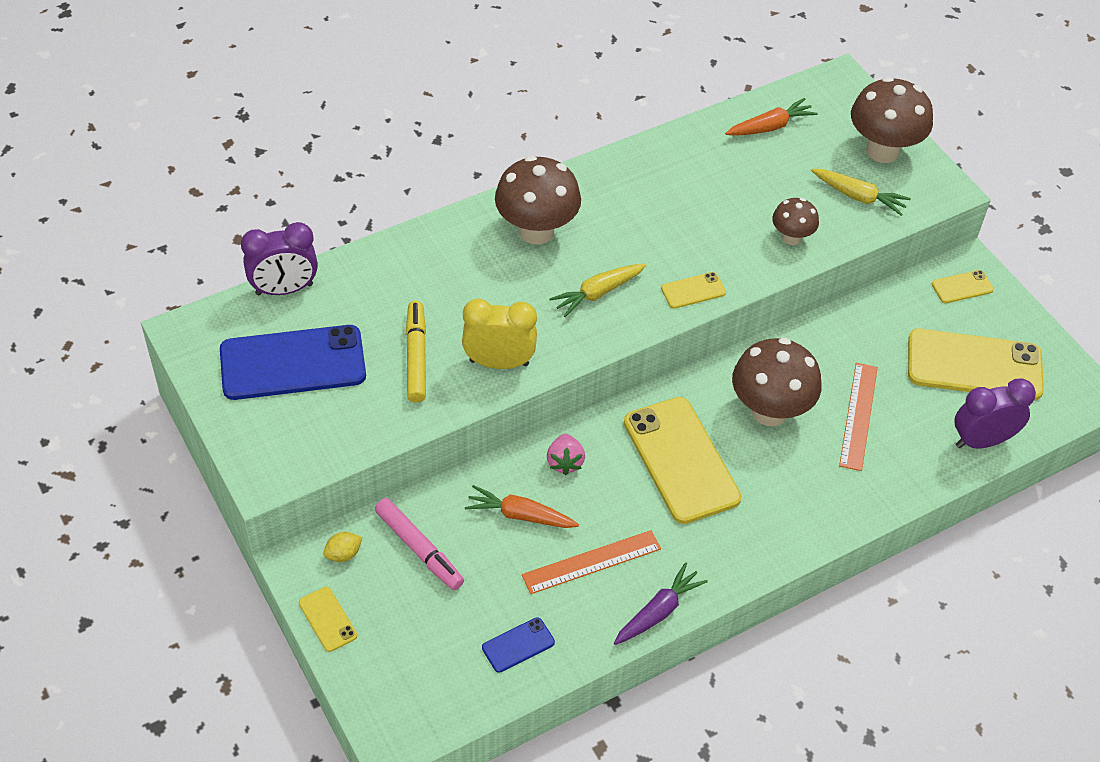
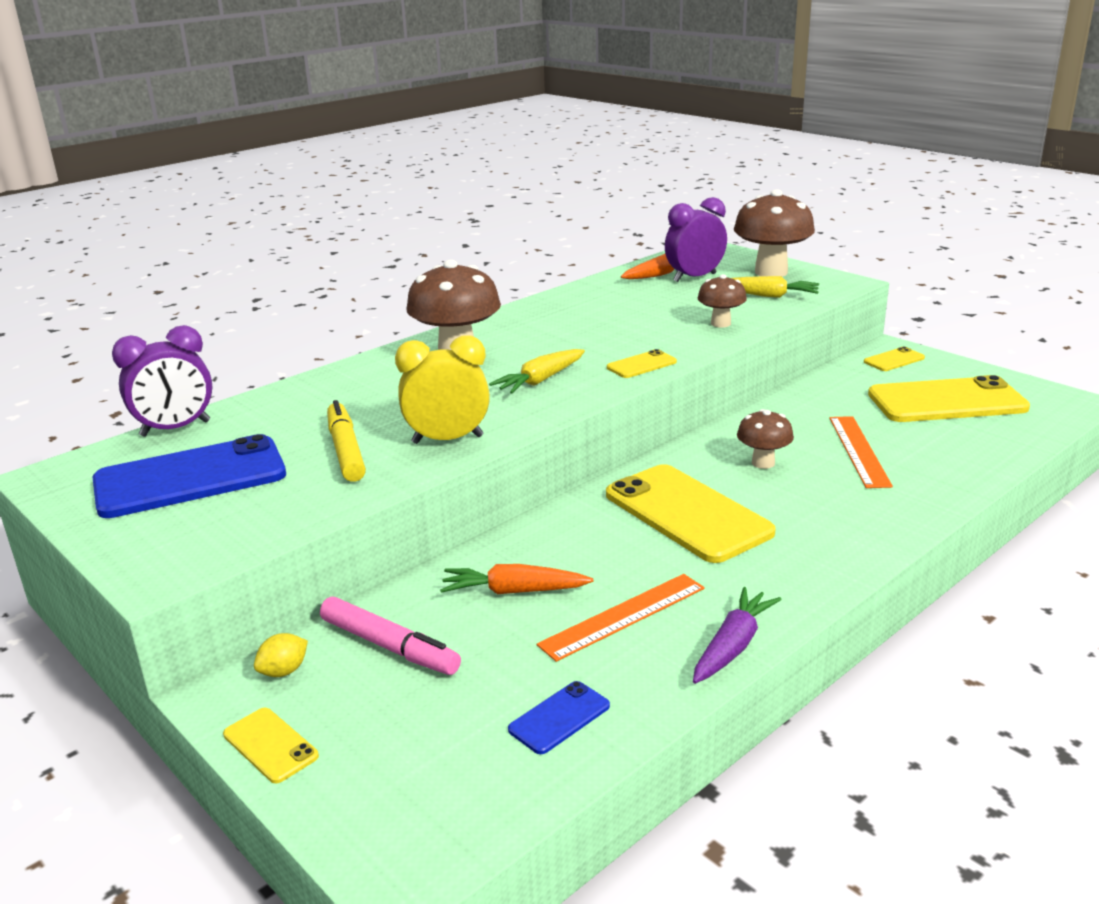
camera: 10 degrees left, 25 degrees down
pink strawberry [547,434,585,475] -> none
brown mushroom [732,338,822,426] -> brown mushroom [737,409,794,469], size x0.55
purple clock [954,378,1036,449] -> purple clock moved to [665,197,727,282]

